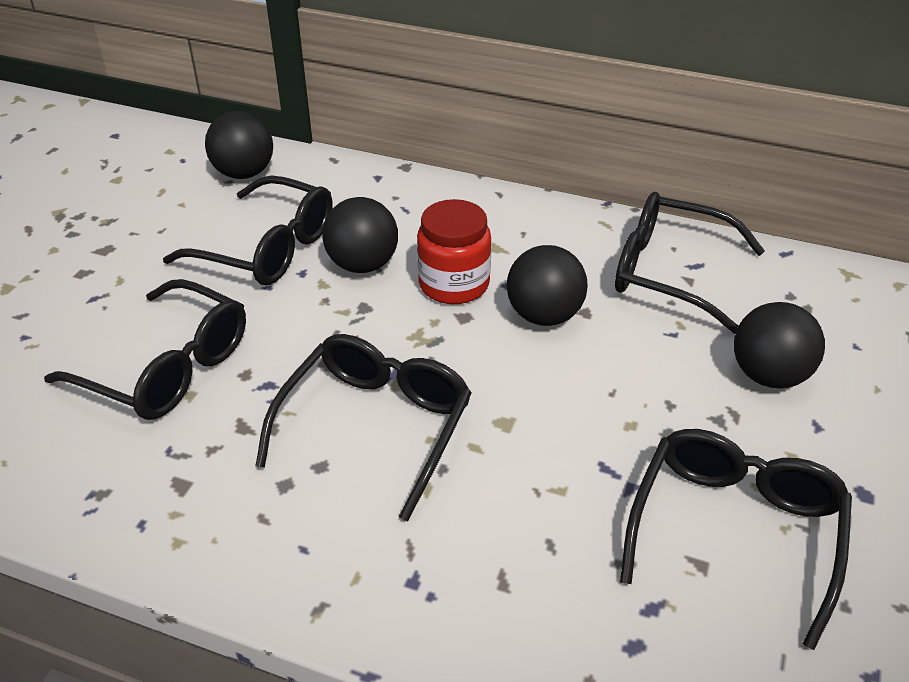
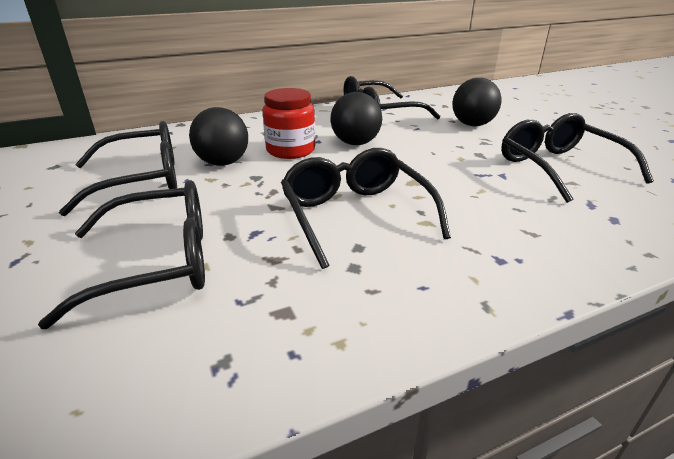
camera: 45 degrees left, 10 degrees down
black ball [205,111,273,179] -> none

